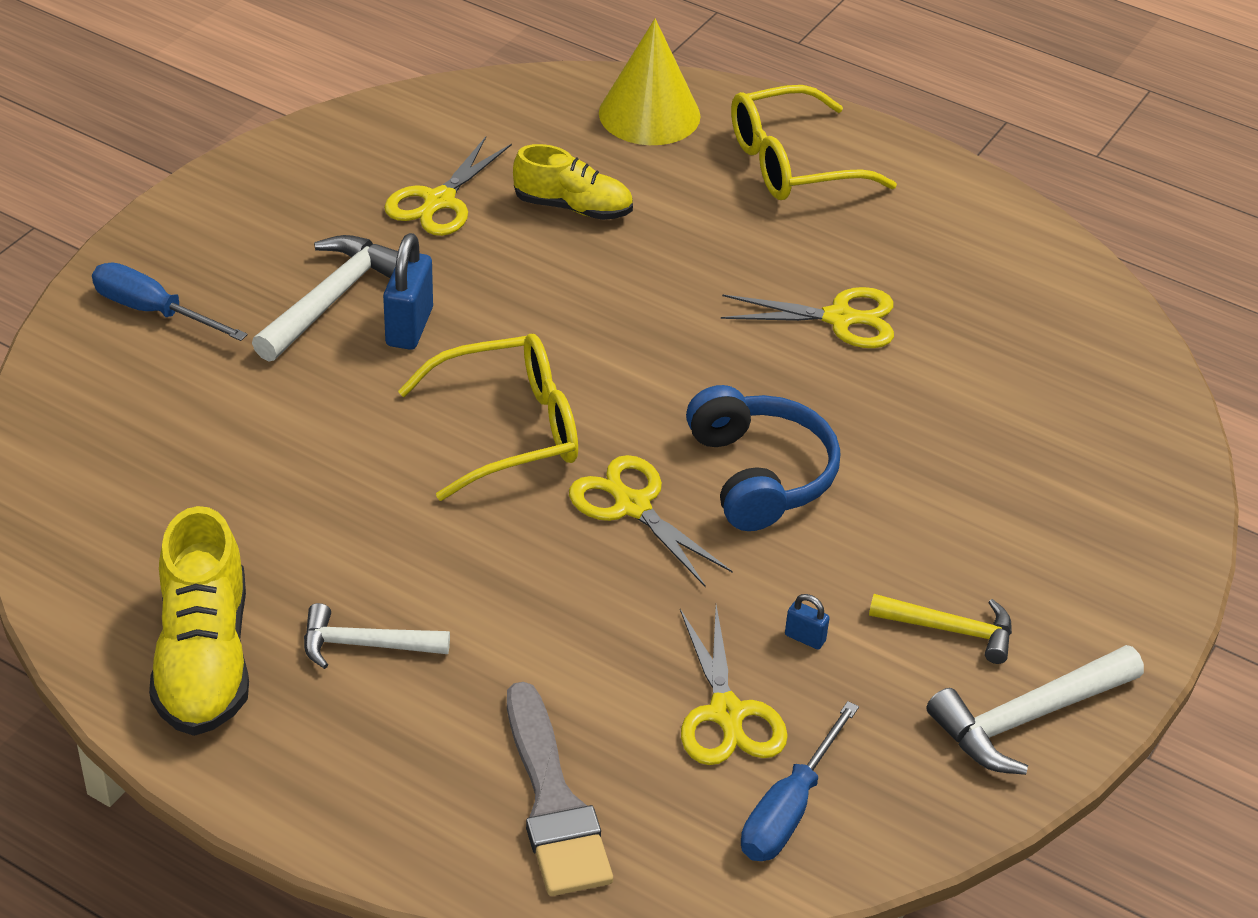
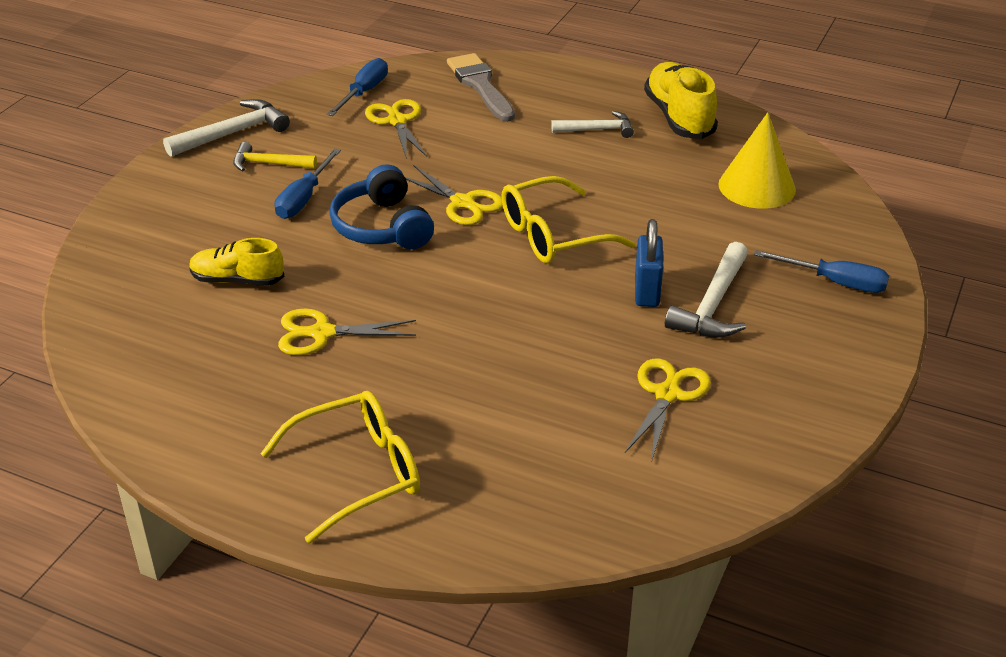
camera: 175 degrees right, 5 degrees down
yellow shoe [513,144,633,220] -> yellow shoe moved to [189,238,285,286]
yellow cone [599,19,701,145] -> yellow cone moved to [718,112,796,209]
blue padlock [785,594,829,649] -> none
none -> blue screwdriver [274,148,341,219]

